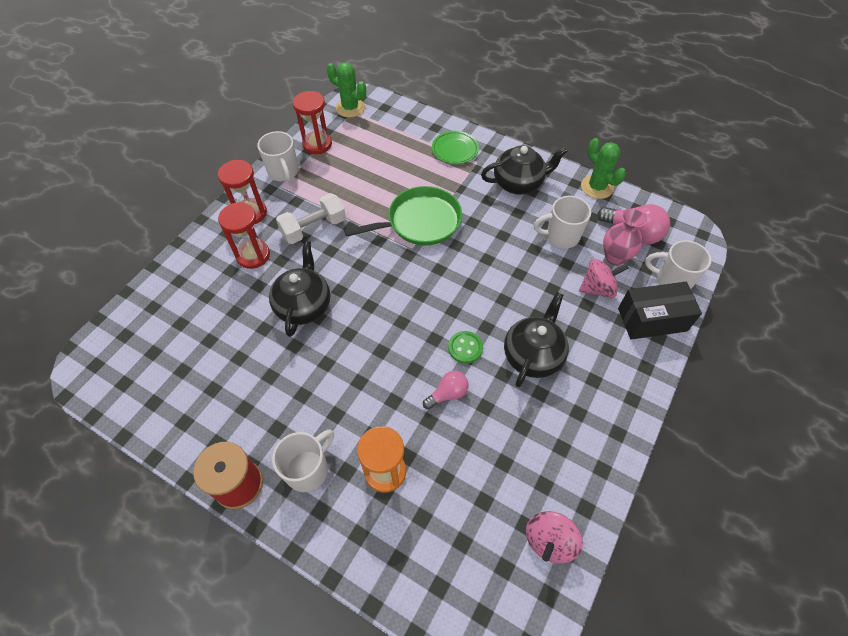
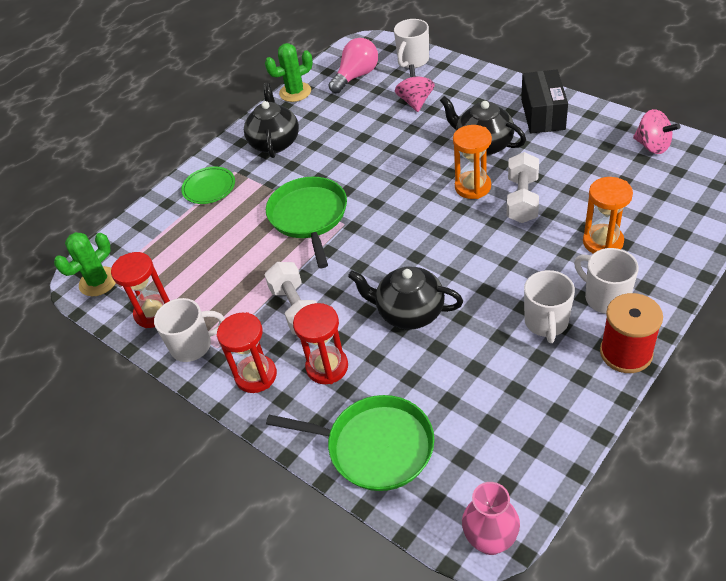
camera: 75 degrees left, 10 degrees down
pink light bulb [423,371,469,409] -> white dumbbell [507,152,539,223]
green button [448,331,483,363] -> orange hourglass [453,125,492,199]
white mug [534,196,591,248] -> white mug moved to [524,270,575,343]
pink vase [603,208,647,266] -> pink vase moved to [462,482,520,555]
black box [618,282,702,339] -> black box moved to [521,70,568,134]
none -> green pan [266,395,434,491]

